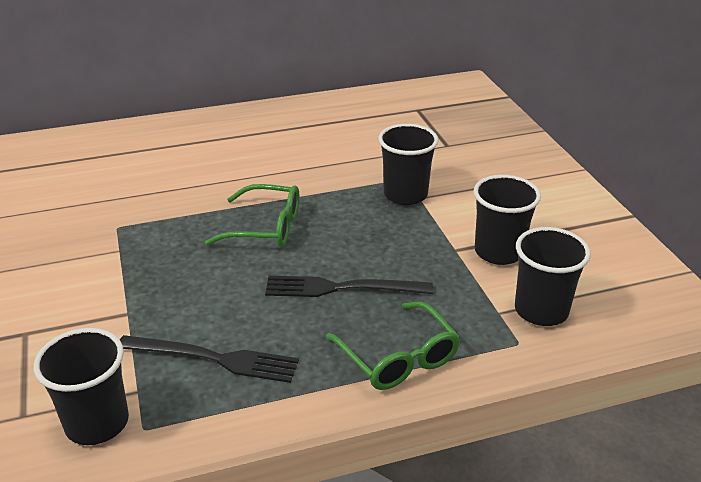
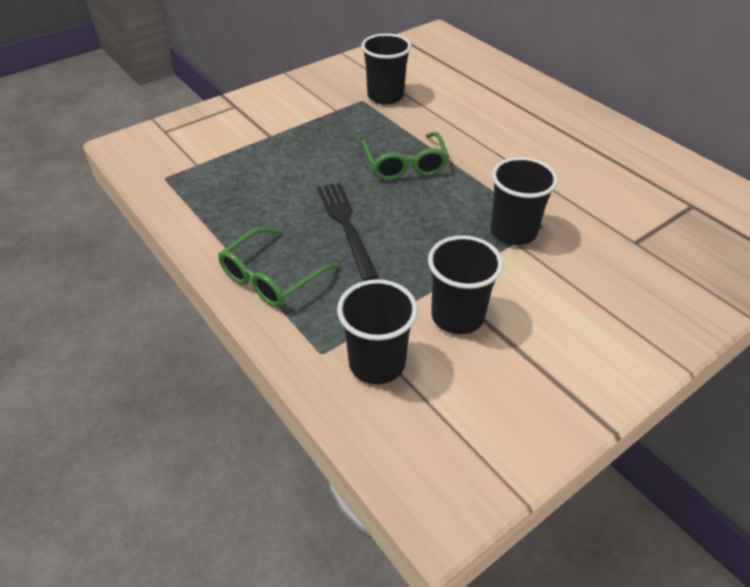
camera: 70 degrees right, 10 degrees up
black cup [34,328,129,445] -> black cup moved to [361,33,411,105]
black fork [120,335,299,383] -> none

